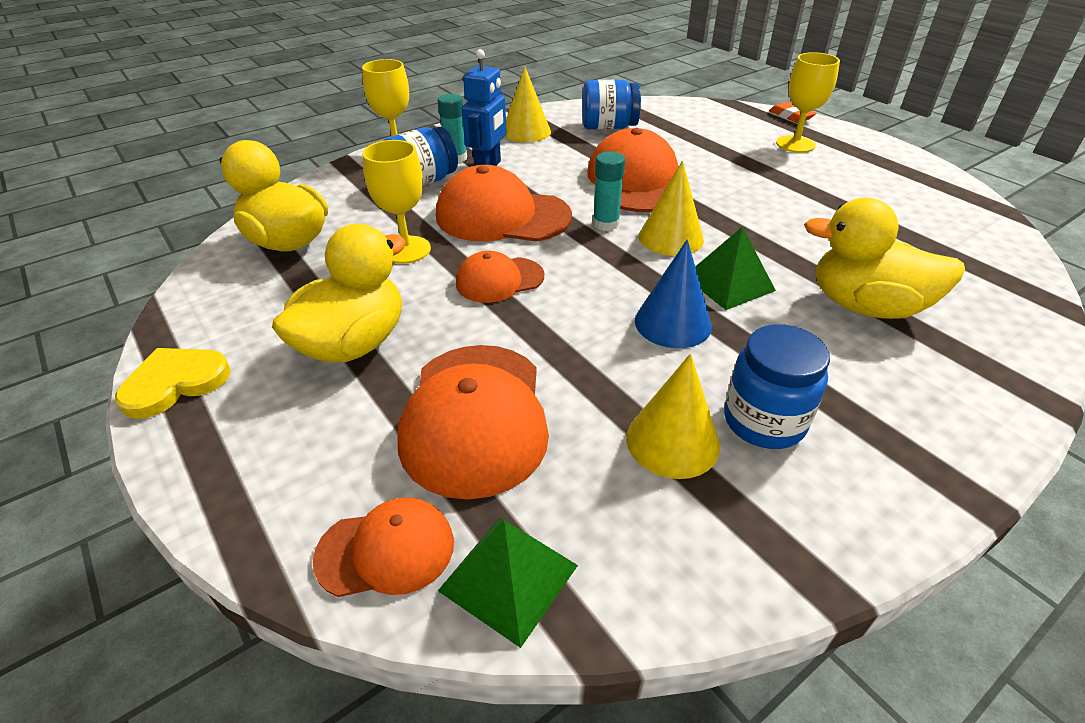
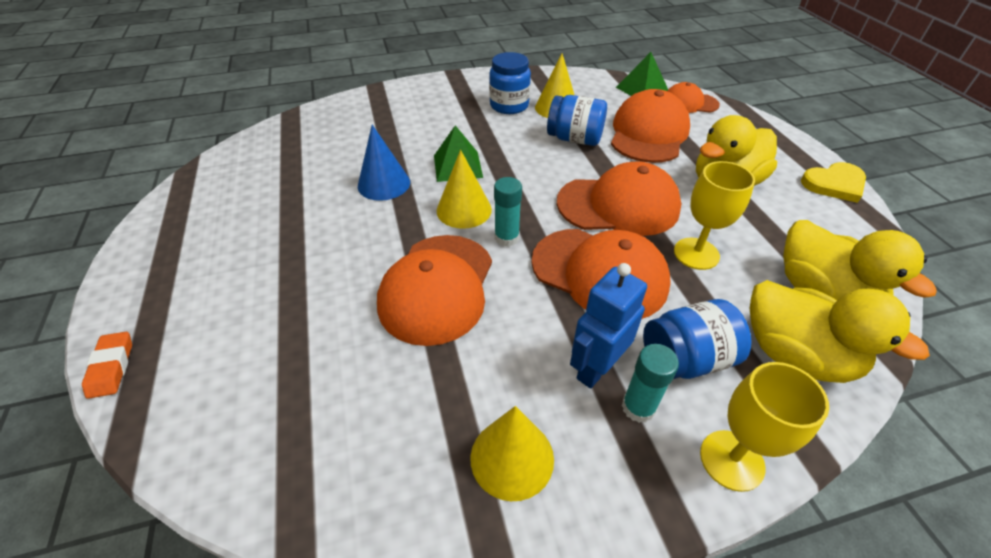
camera: 160 degrees left, 5 degrees up
orange cap [456,251,544,303] -> orange cap [557,161,681,236], size x1.75
blue jar [582,80,641,130] -> blue jar moved to [547,95,607,146]
blue cone [635,239,712,348] -> blue cone moved to [358,125,410,201]
yellow goblet [776,52,840,153] -> none
yellow duck [804,198,965,319] -> yellow duck moved to [750,280,930,383]

